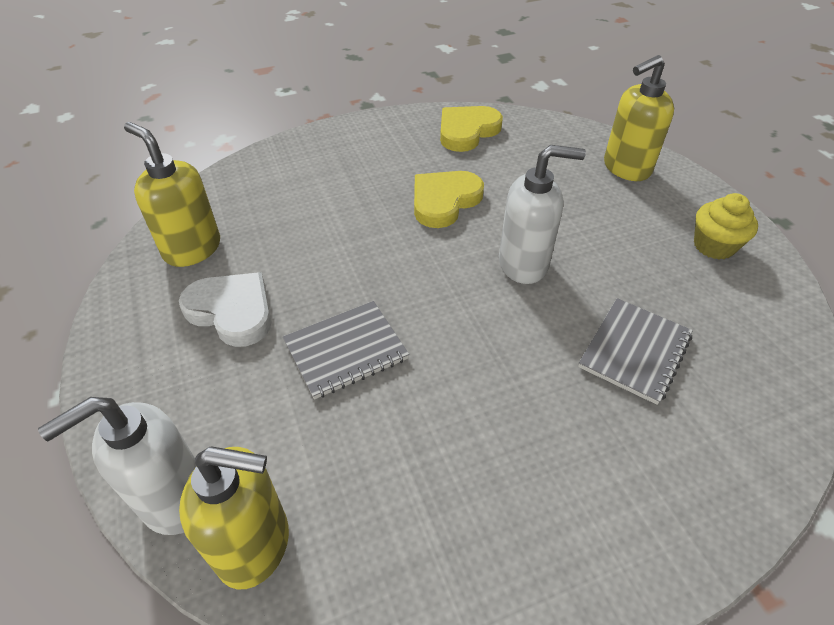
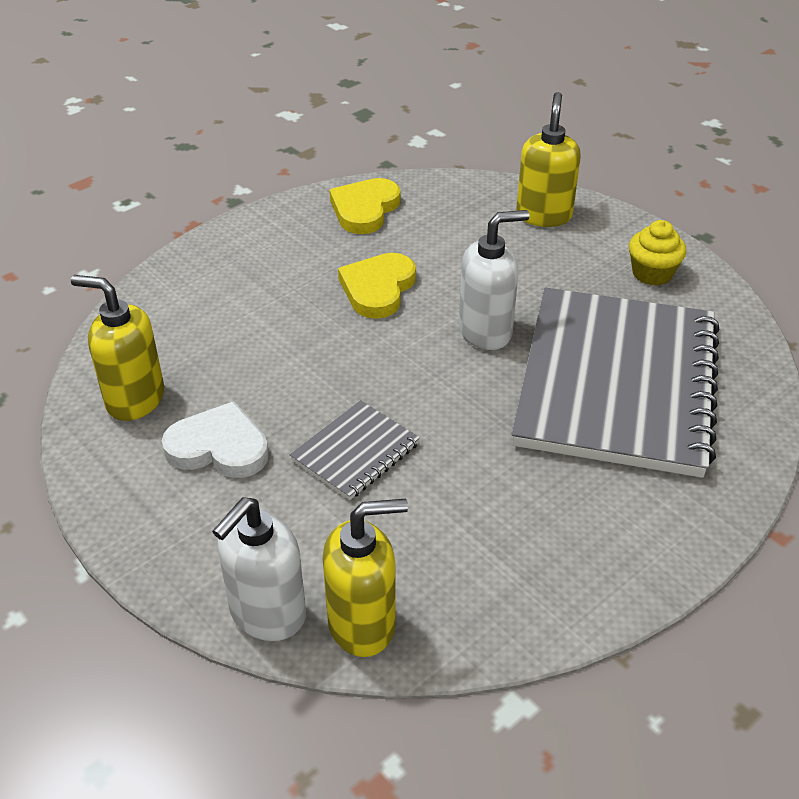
camera: 20 degrees left, 5 degrees down
grey notebook [578,298,693,405] -> grey notebook [511,288,720,478], size x2.34
yellow soap dispenser [604,55,674,181] -> yellow soap dispenser turned 150 degrees clockwise [516,92,581,227]

